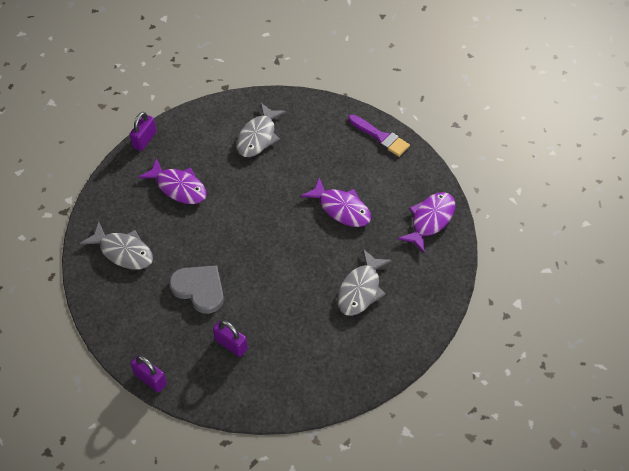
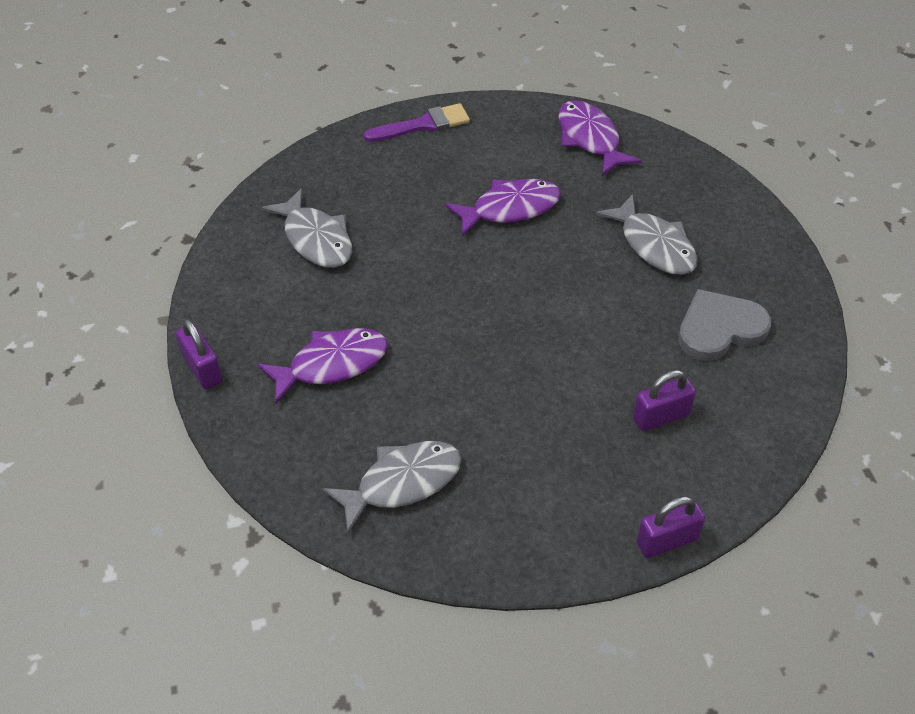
camera: 60 degrees left, 5 degrees down
grey heart [169,265,224,314] -> grey heart moved to [678,289,771,361]

